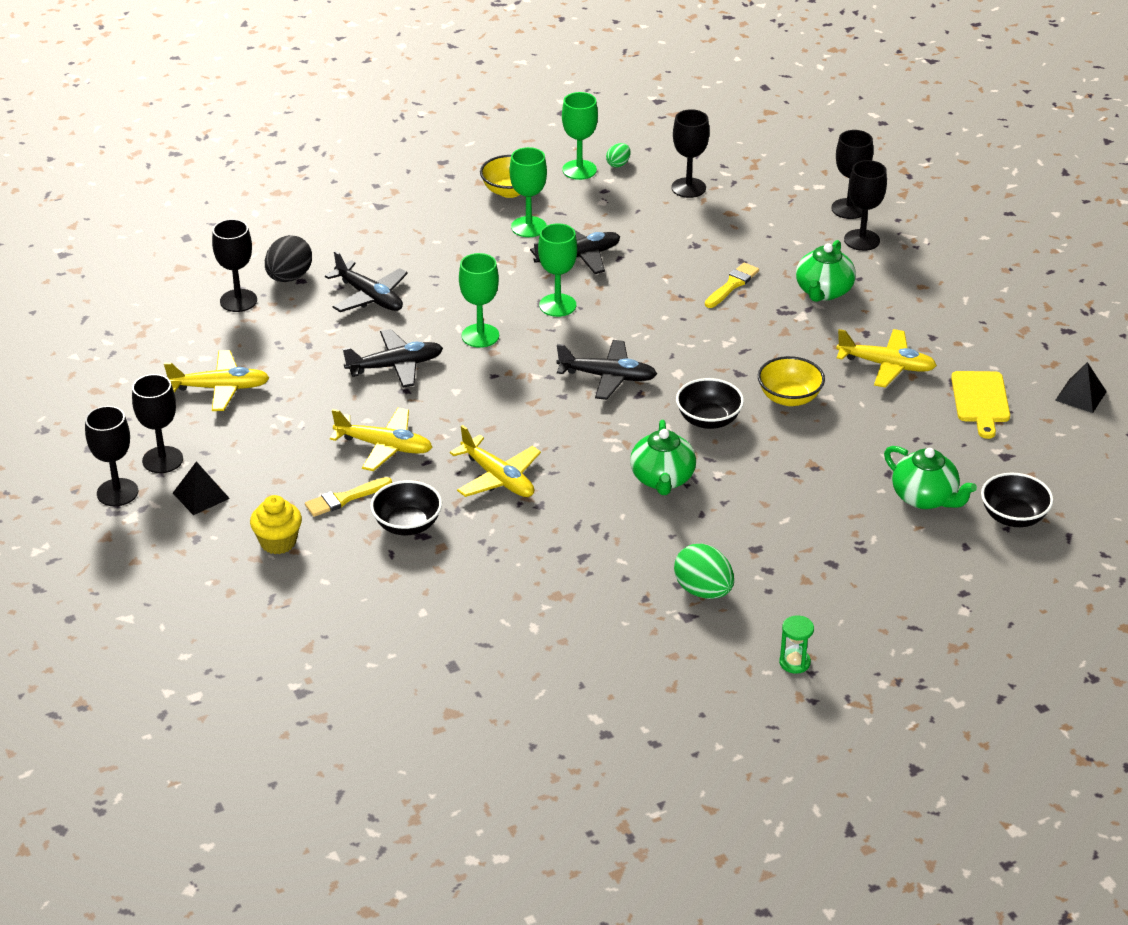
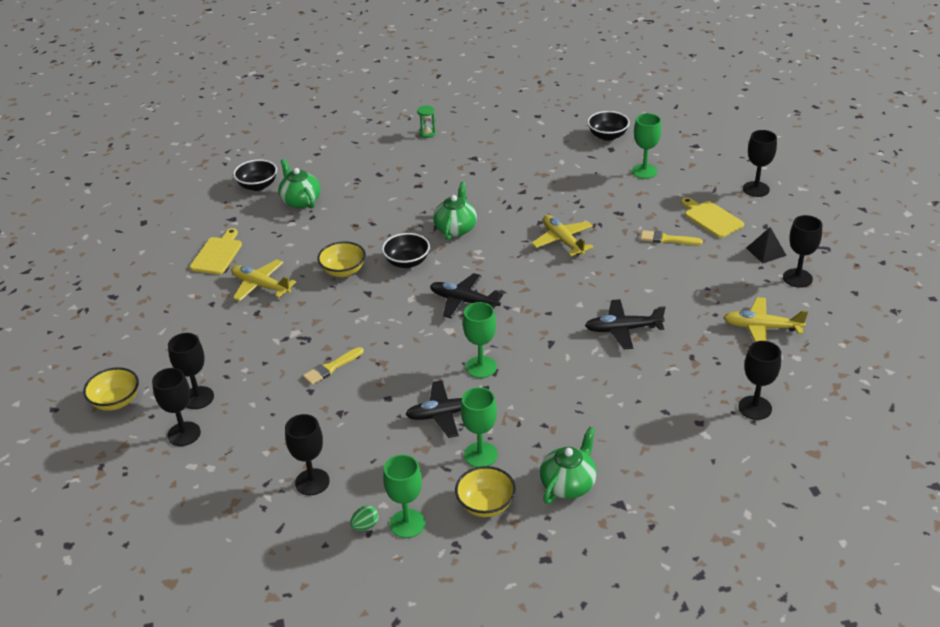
camera: 165 degrees left, 0 degrees up
black goblet [85,406,138,506] -> black goblet moved to [743,130,777,197]
yellow cupcake [250,495,302,554] -> yellow cutting board [681,197,744,238]
black egg [265,235,312,282] -> none
yellow brush [305,477,392,517] -> yellow brush turned 150 degrees counterclockwise [640,230,703,245]
black plane [325,251,408,312] -> none
yellow plane [330,408,433,471] -> none
black bowl [370,480,442,535] -> black bowl moved to [587,111,630,141]
green goblet [459,253,499,348] -> green goblet moved to [632,113,661,179]
green egg [674,544,734,599] -> none
green teapot [796,240,856,302] -> green teapot moved to [540,427,597,504]
black pyramid [1055,362,1107,413] -> none
none -> yellow bowl [83,367,139,411]

